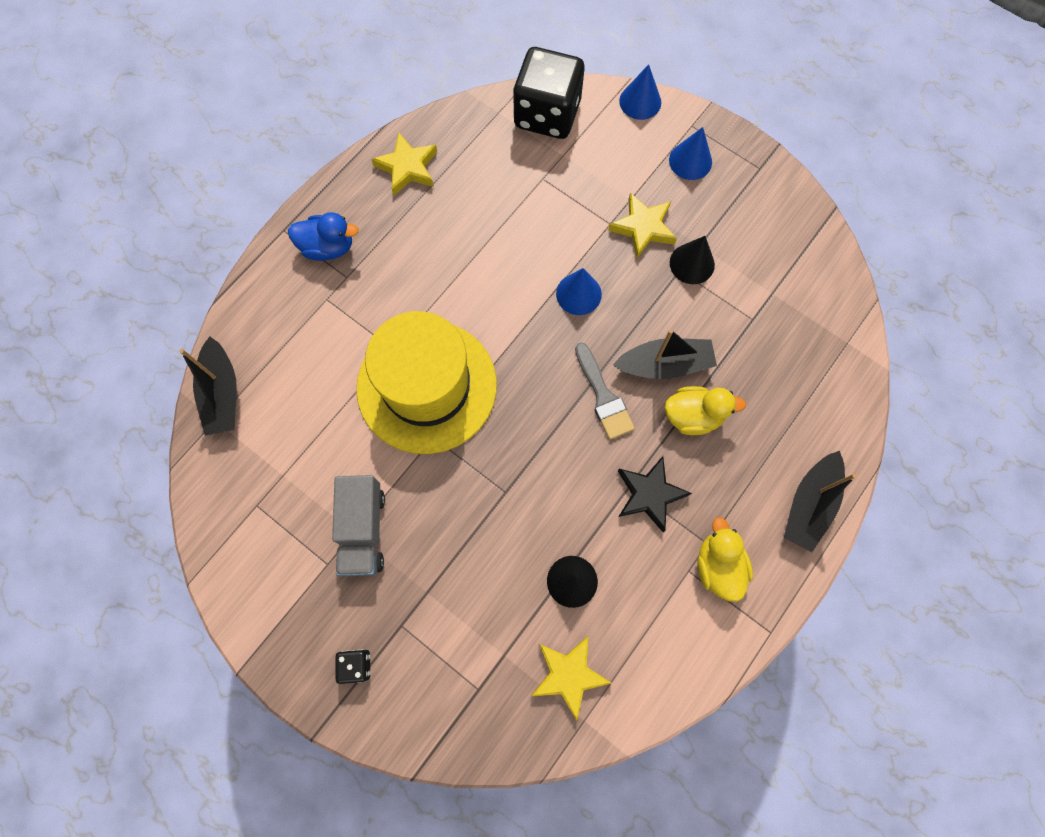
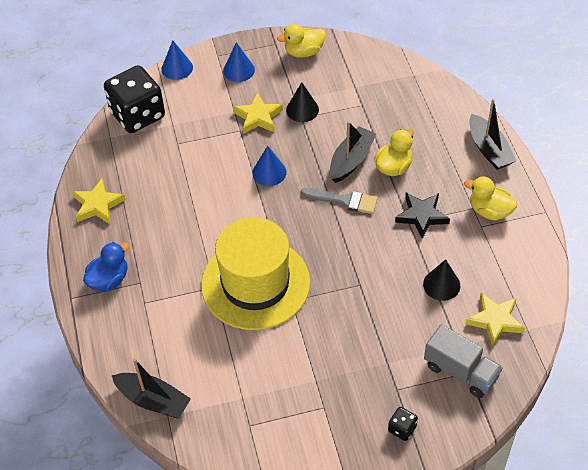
camera: 50 degrees left, 20 degrees down
grey truck [332,475,385,576] -> grey truck moved to [424,324,503,398]
none -> yellow duck [277,24,326,58]

